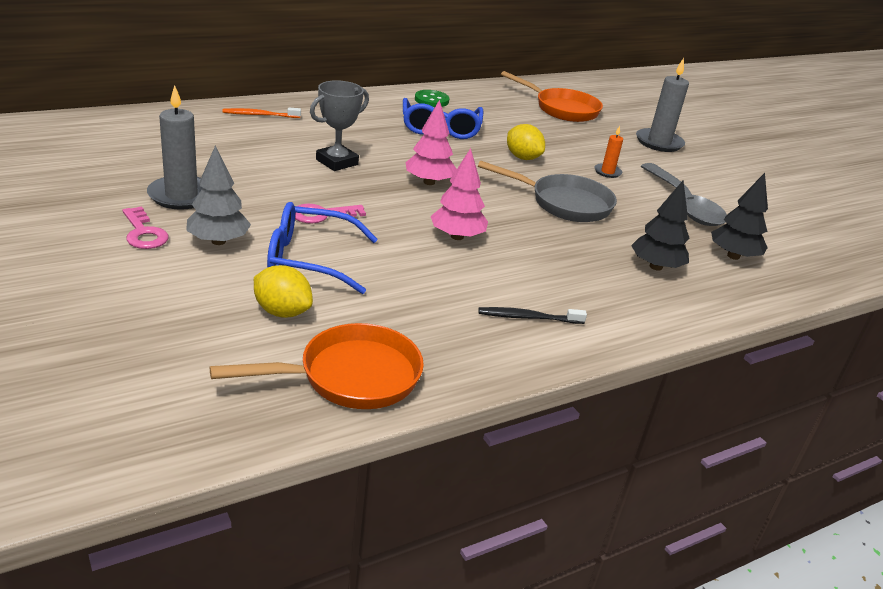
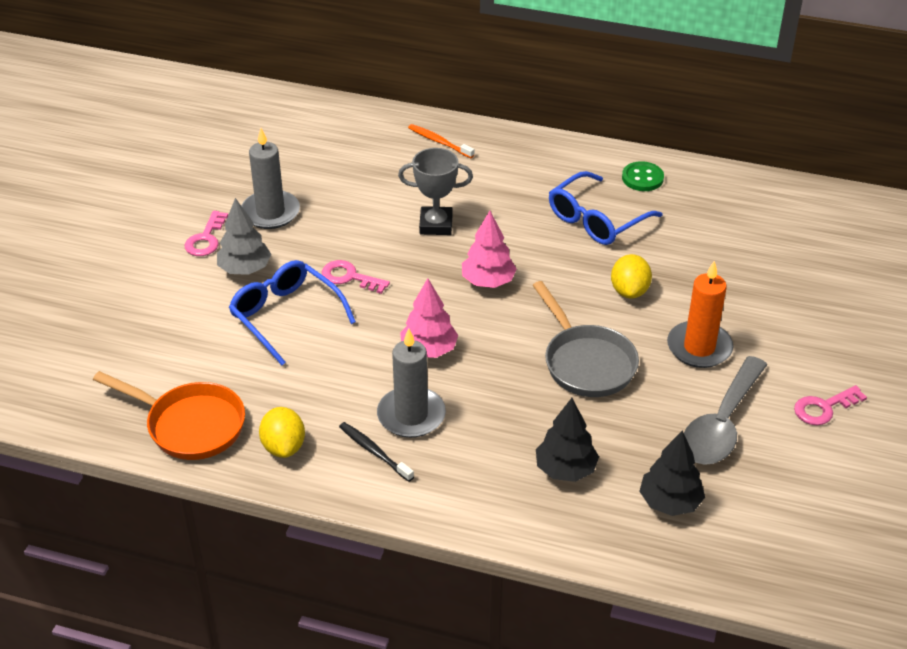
camera: 50 degrees right, 10 degrees up
yellow lemon [254,265,313,318] -> yellow lemon moved to [259,407,305,458]
orange pan [501,71,603,122] -> none
orange candle [594,126,623,178] -> orange candle [667,261,734,368], size x1.91
grey candle [636,58,689,152] -> grey candle moved to [377,328,446,438]
none -> pink key [794,385,867,425]

